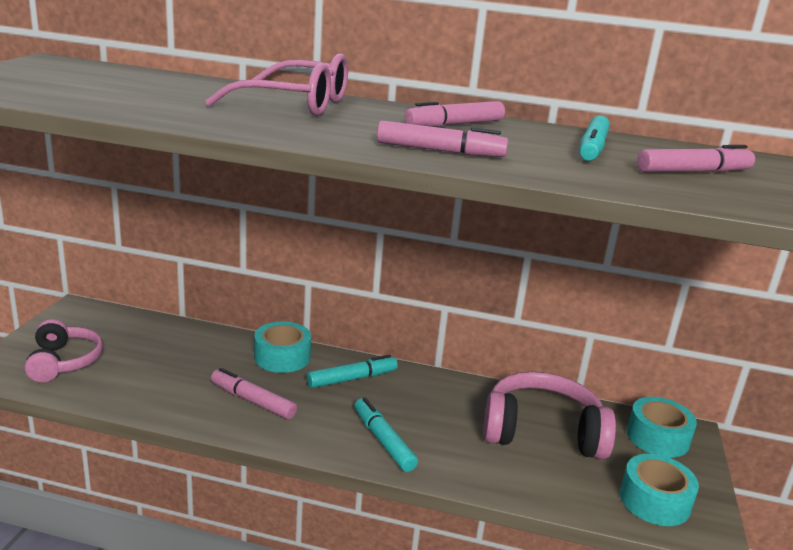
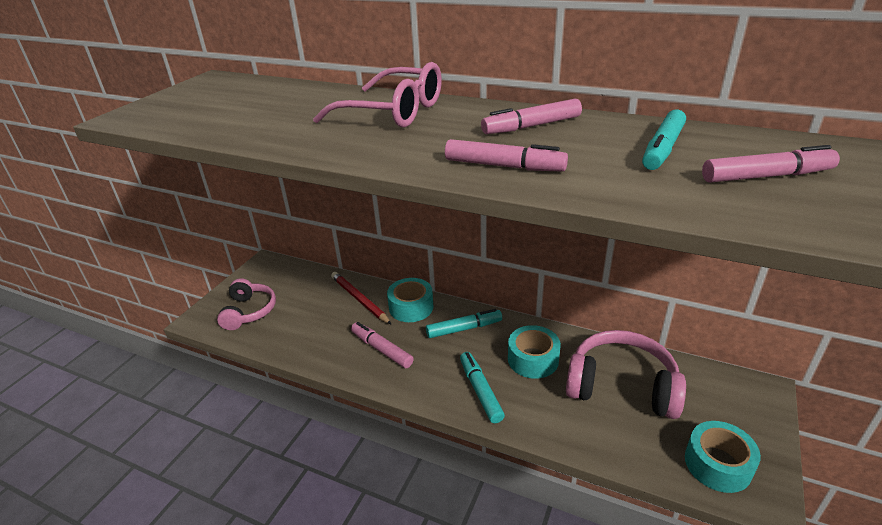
camera: 15 degrees right, 10 degrees up
turquoise tape [627,397,697,458] -> turquoise tape moved to [508,325,561,379]
none -> red pencil [331,272,392,325]

